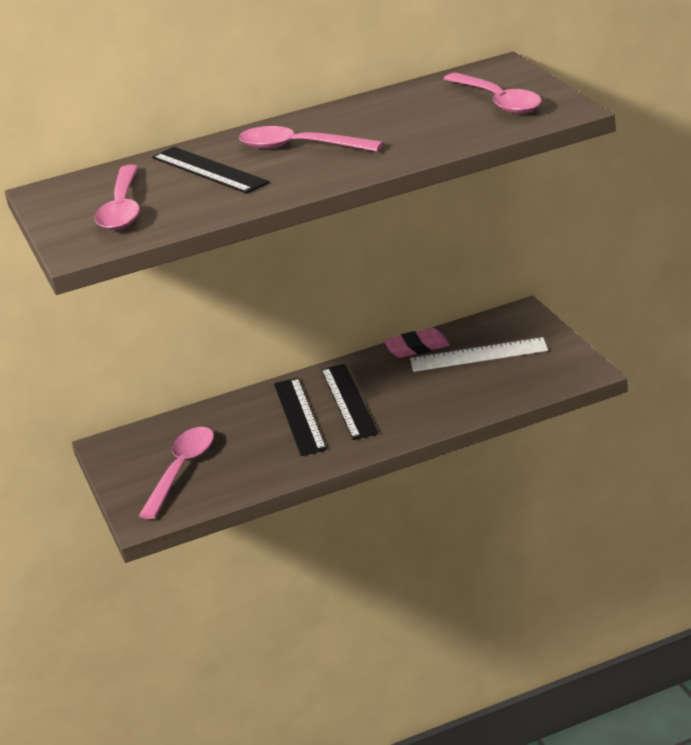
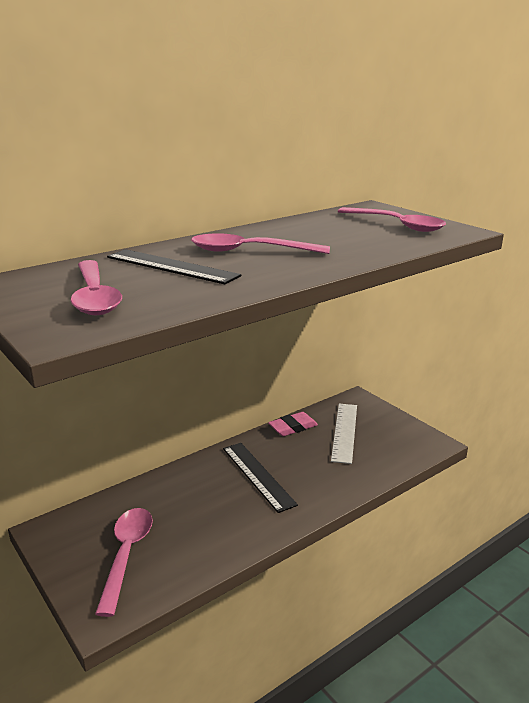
camera: 20 degrees left, 5 degrees down
black ruler [274,378,327,456] -> none
white ruler [410,337,548,372] -> white ruler turned 60 degrees counterclockwise [331,404,357,464]

